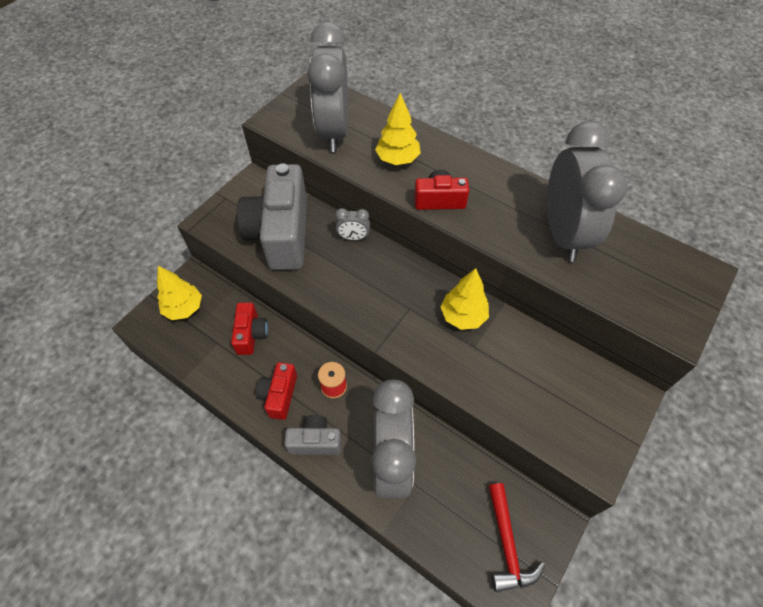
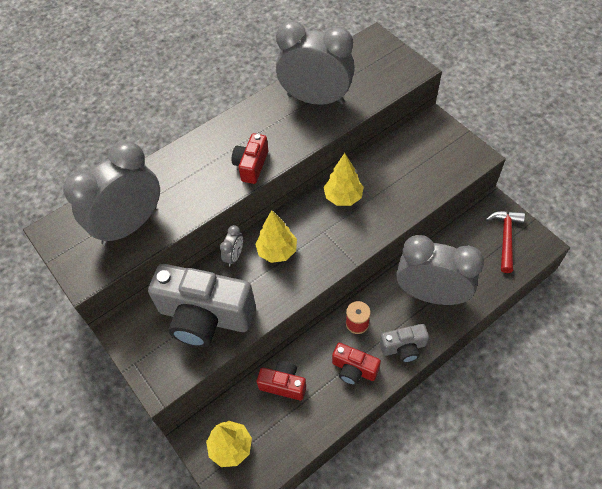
camera: 70 degrees left, 0 degrees up
grey camera [284,415,341,455] -> grey camera turned 120 degrees counterclockwise [380,324,429,363]
grey clock [307,22,348,152] -> grey clock turned 120 degrees clockwise [63,141,160,246]
yellow tree [375,93,421,165] -> yellow tree moved to [255,210,297,263]
red hammer [489,483,545,592] -> red hammer turned 90 degrees counterclockwise [486,211,525,273]

